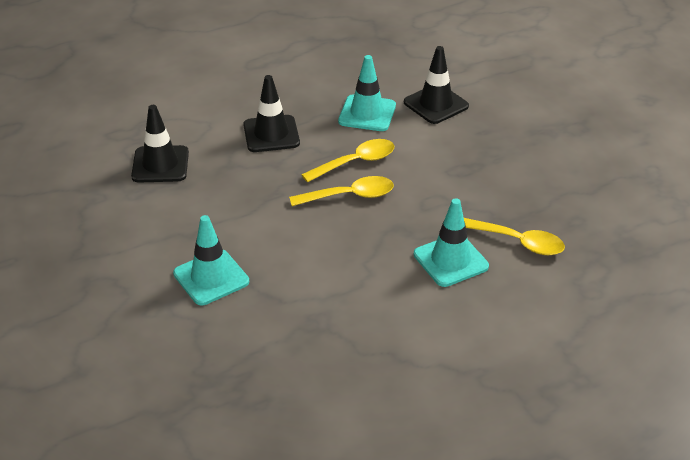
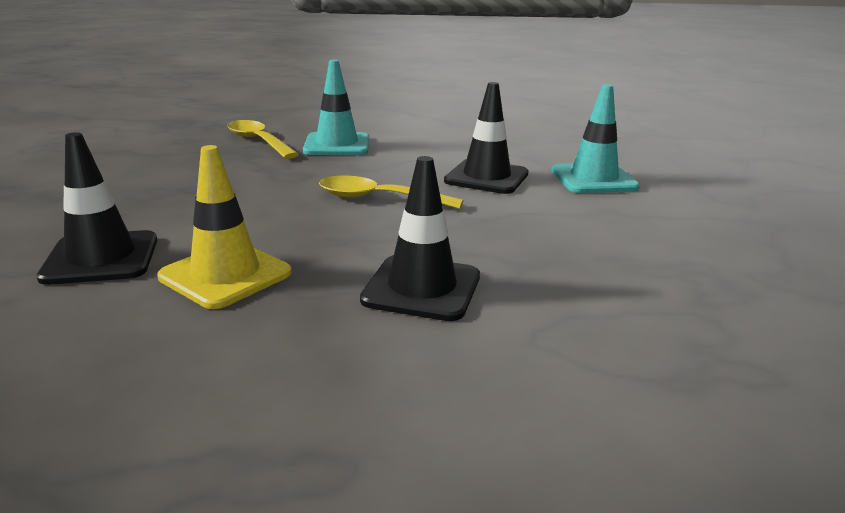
camera: 155 degrees left, 15 degrees down
black traffic cone [131,105,189,182] -> black traffic cone moved to [444,82,529,194]
yellow spoon [301,139,394,183] -> none
turquoise traffic cone [338,55,396,131] -> yellow traffic cone [157,145,292,309]

